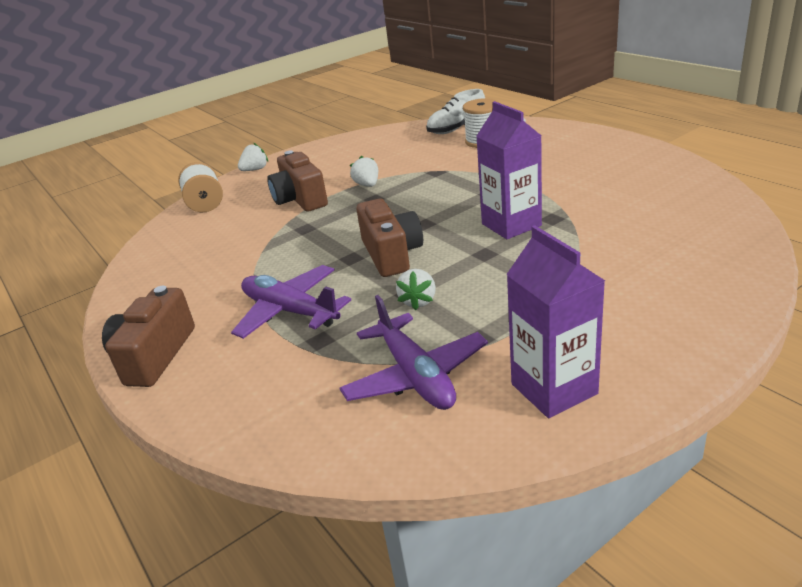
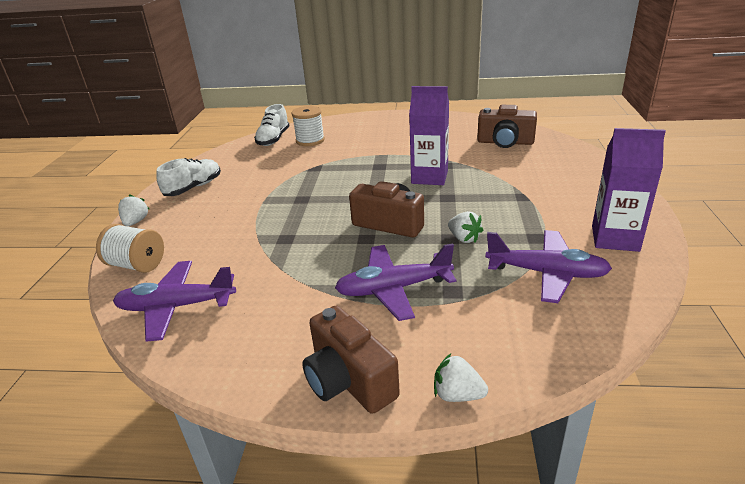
camera: 50 degrees left, 0 degrees up
brown camera [267,151,328,212] -> brown camera moved to [477,105,537,148]
white strawberry [350,156,378,187] -> white strawberry moved to [434,354,488,402]
none -> purple plane [113,261,236,342]
none -> white shoe [156,158,221,196]

